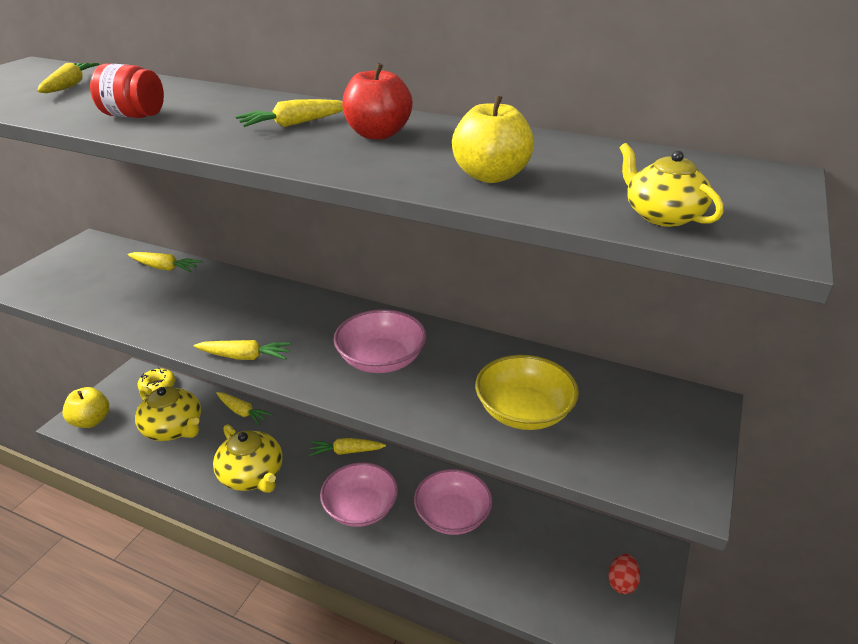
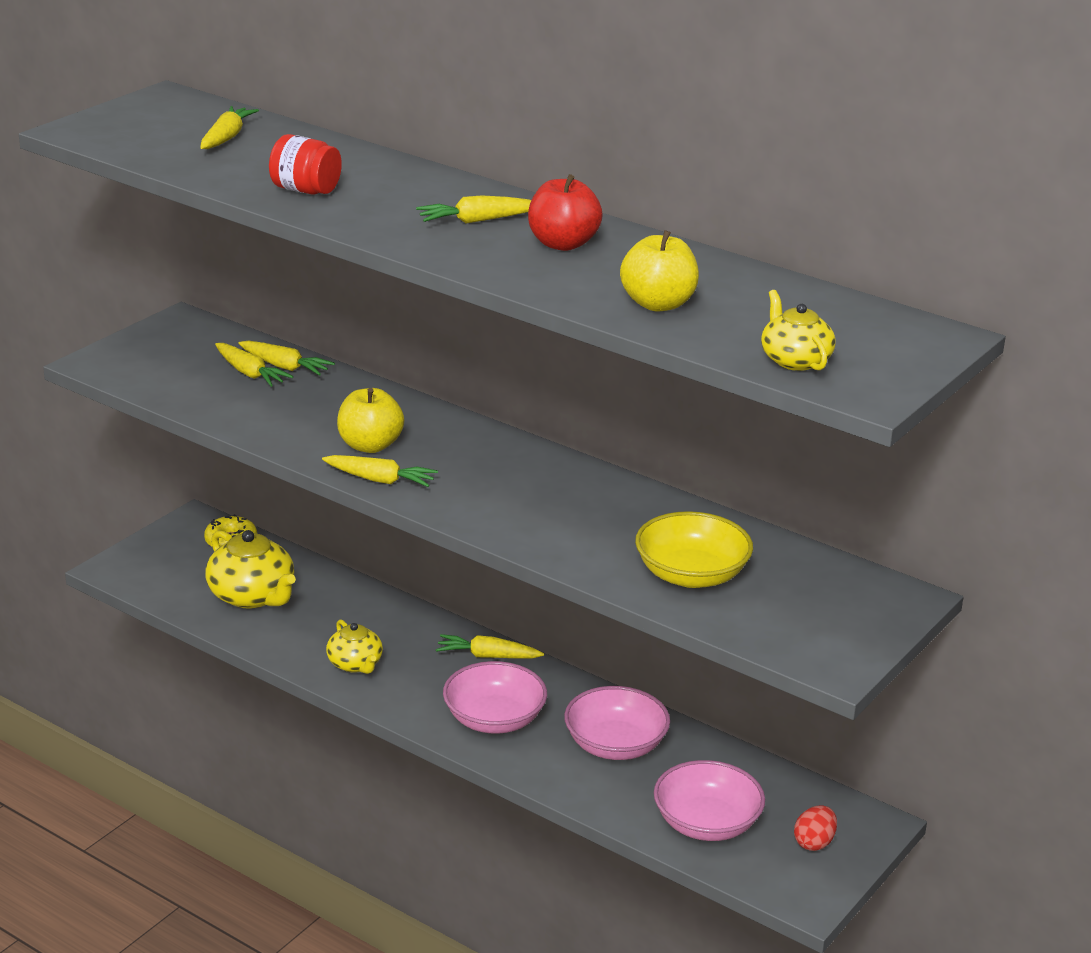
camera: 10 degrees right, 5 degrees down
yellow apple [62,387,109,428] -> yellow apple moved to [337,388,404,453]
yellow teapot [213,424,283,493] -> yellow teapot [326,619,383,674], size x0.61
yellow carrot [216,392,272,426] -> yellow carrot moved to [215,343,293,387]
pink bowl [333,309,427,373] -> pink bowl moved to [654,760,765,841]

